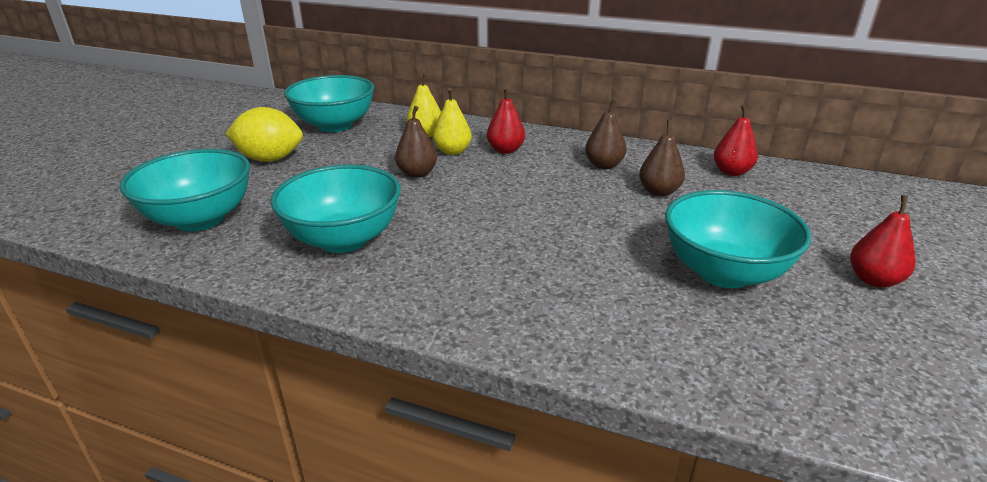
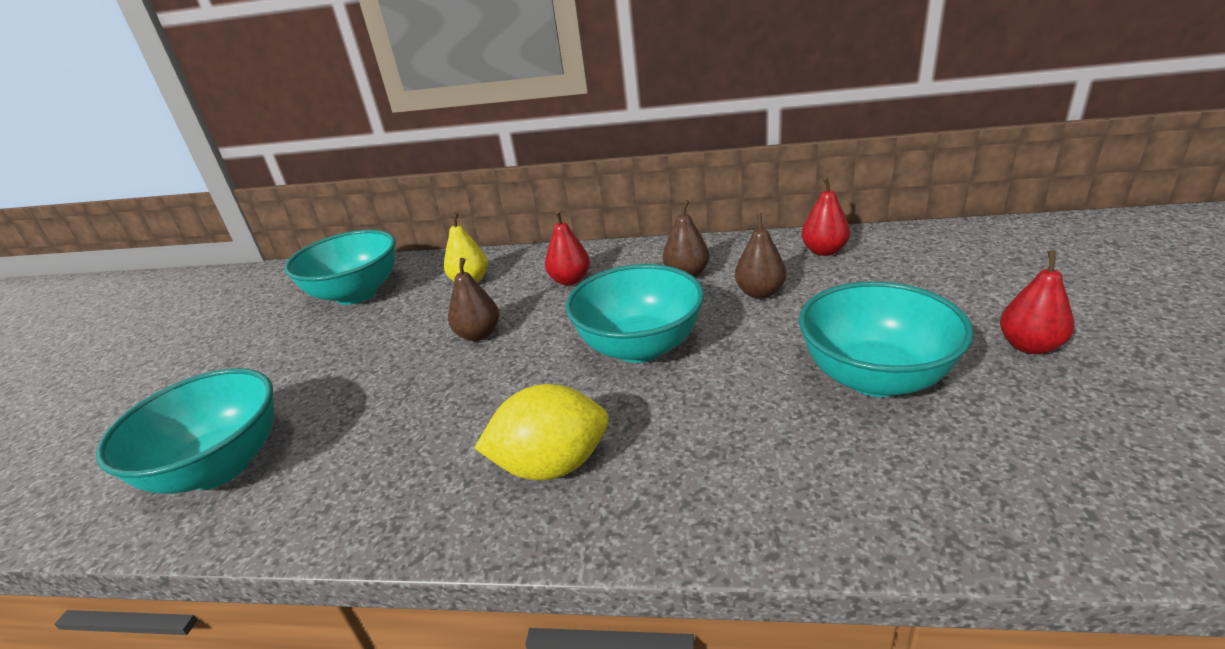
camera: 10 degrees left, 0 degrees up
yellow lemon [225,107,303,162] -> yellow lemon moved to [474,384,609,480]
turquoise bowl [271,165,401,253] -> turquoise bowl moved to [566,264,704,363]
yellow pear [433,88,472,155] -> none

